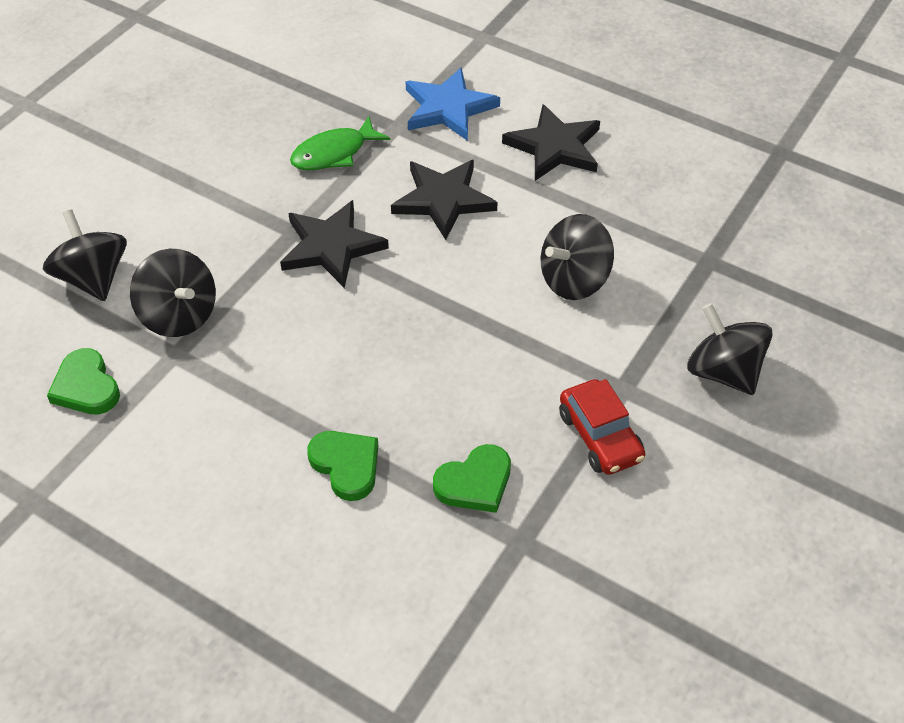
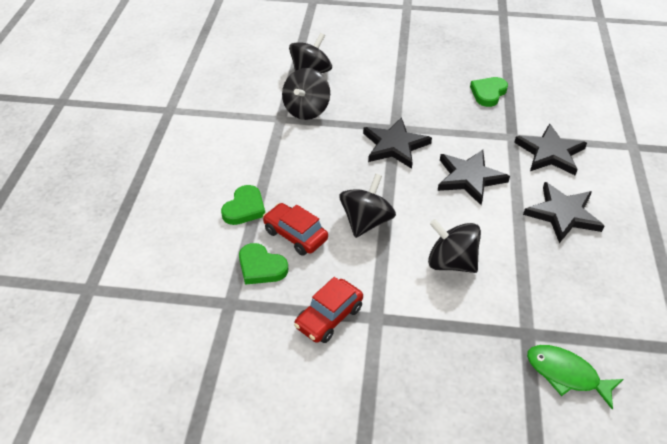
camera: 65 degrees right, 5 degrees down
green heart [47,348,120,415] -> green heart moved to [470,77,508,107]
green fish [290,116,390,170] -> green fish moved to [527,345,624,409]
blue star [406,67,500,141] -> black star [514,124,587,175]
black spinning top [687,303,772,395] -> black spinning top moved to [339,174,396,238]
none -> red car [263,203,328,255]

